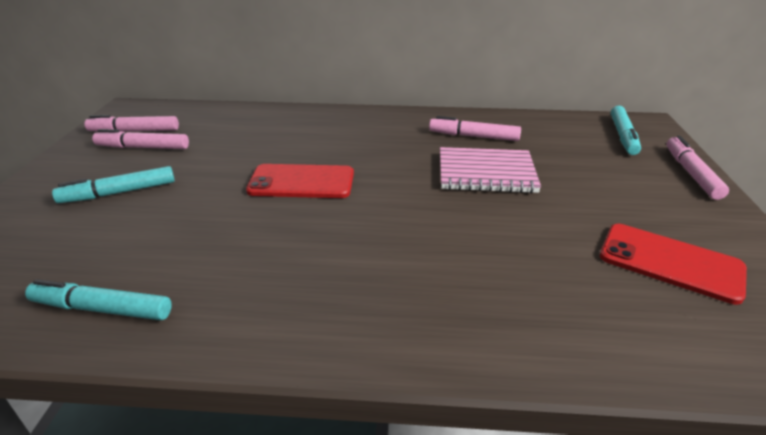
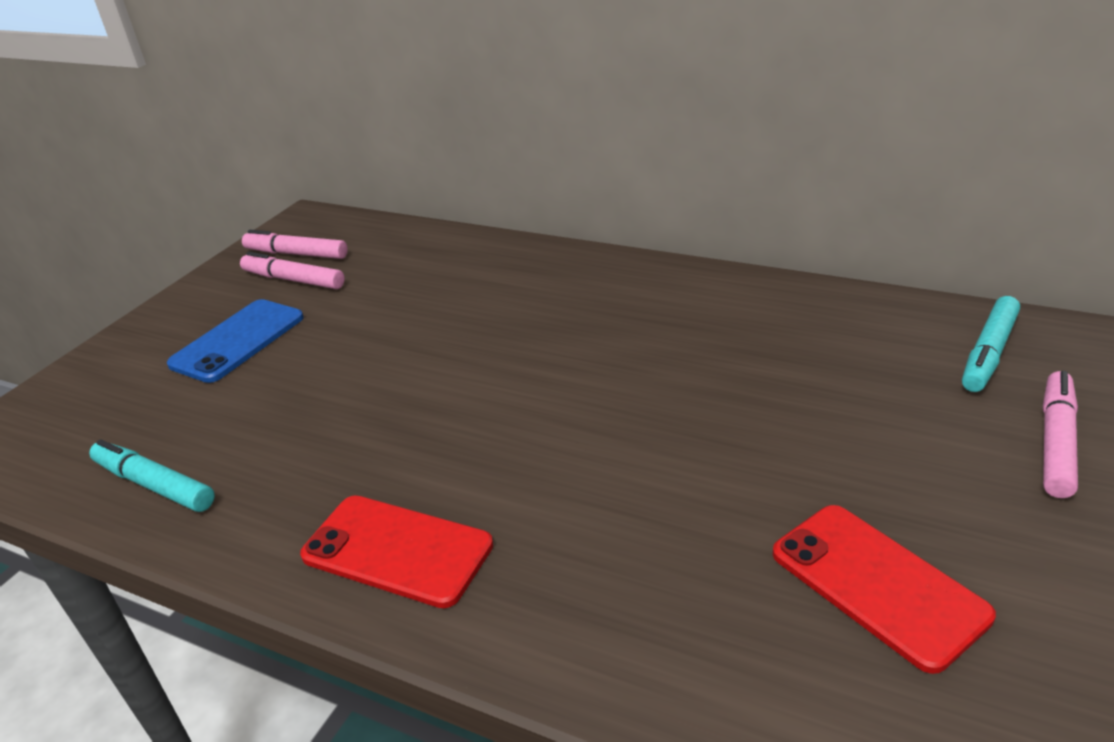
camera: 25 degrees right, 0 degrees up
turquoise marker [52,166,175,203] -> blue phone [167,299,304,383]
red phone [246,164,354,198] -> red phone moved to [300,495,493,608]
pink marker [429,116,521,141] -> none
pink notebook [440,147,541,193] -> none

